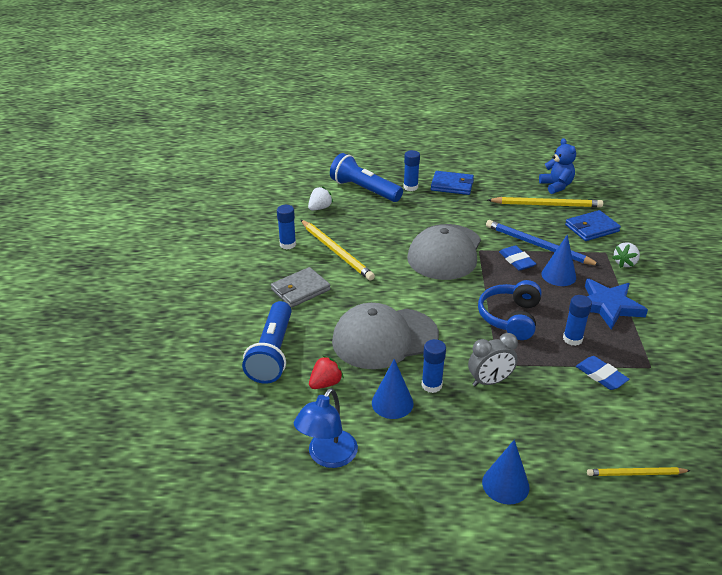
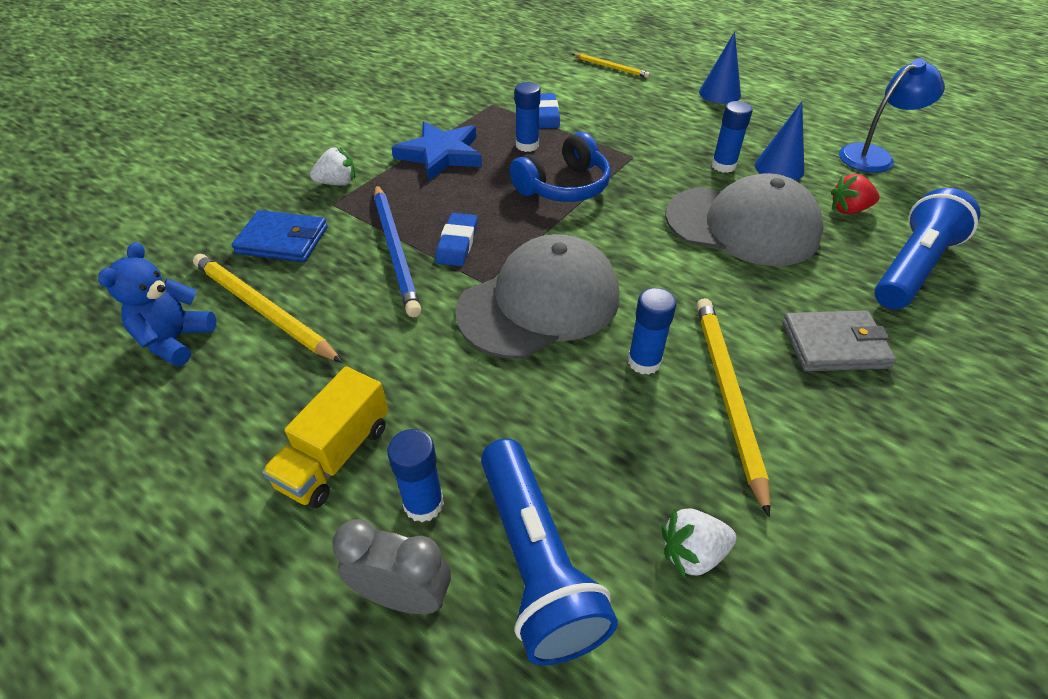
camera: 145 degrees left, 10 degrees up
blue glue stick [277,205,296,249] -> blue glue stick moved to [628,288,677,375]
blue wallet [431,171,474,195] -> yellow truck [262,366,389,508]
grey clock [468,333,518,386] -> grey clock moved to [332,519,451,614]
blue cone [541,235,576,286] -> none

